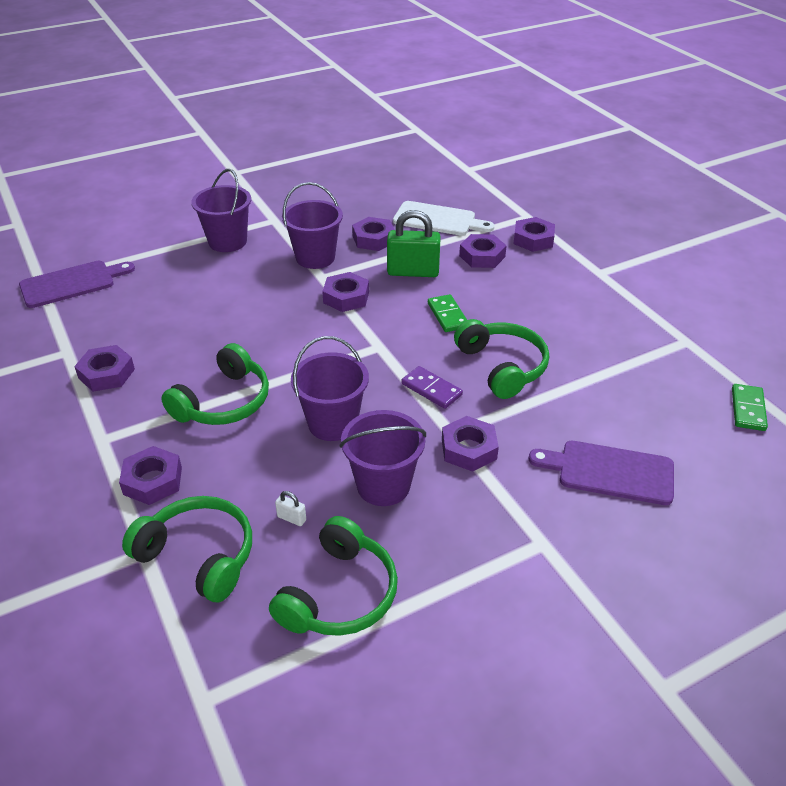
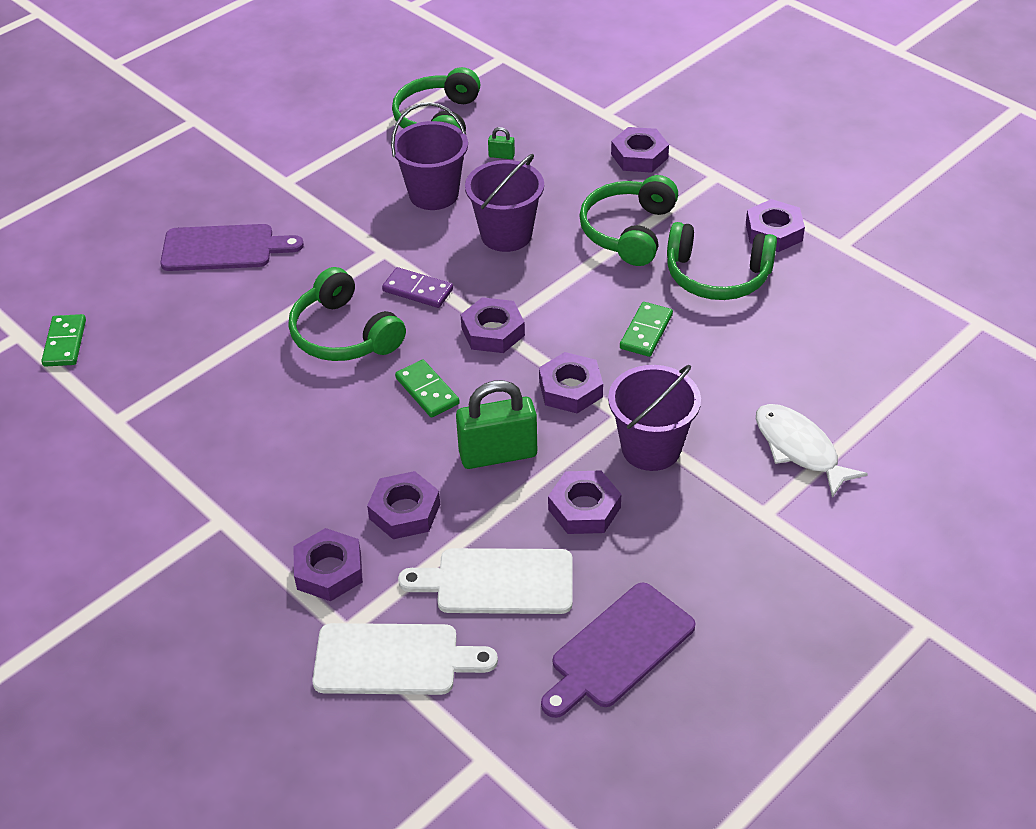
camera: 165 degrees right, 5 degrees up
purple cutting board [19,261,135,308] -> purple cutting board moved to [541,582,695,718]
green headphones [122,496,252,602] -> green headphones moved to [667,222,777,300]
purple bucket [191,169,251,252] -> white fish [756,404,868,498]
white padlock [275,491,306,526] -> green padlock [488,127,515,159]
purple nut [442,416,499,472] -> purple nut moved to [460,297,525,353]
none -> white cutting board [312,623,498,695]
none -> green domino [620,302,673,357]

